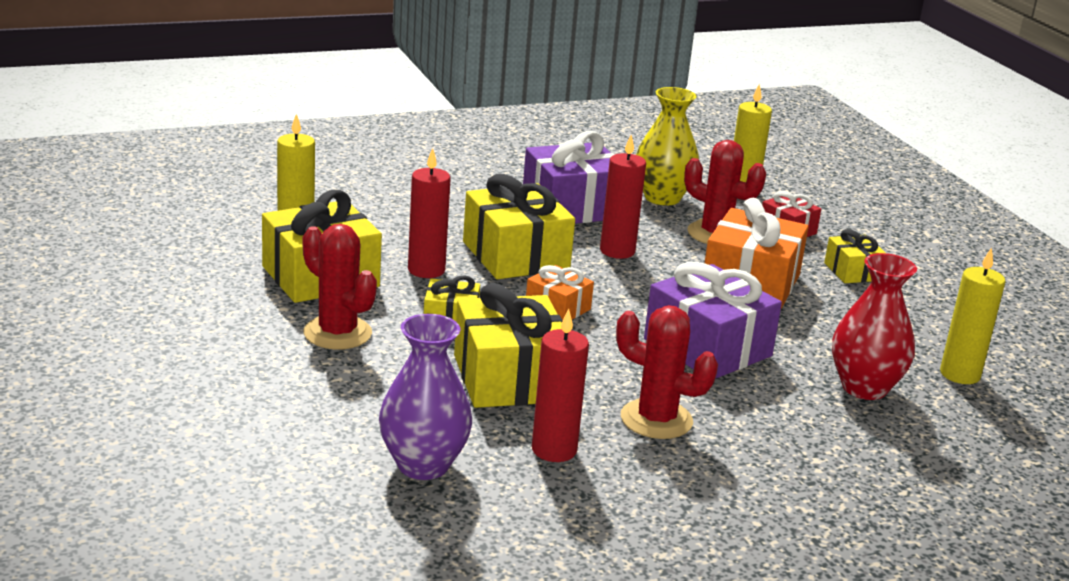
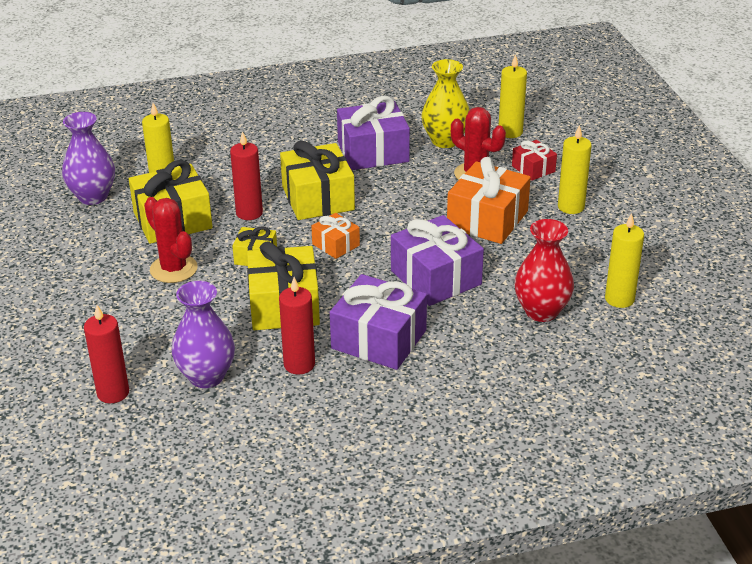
camera: 10 degrees right, 10 degrees up
red candle [600,135,646,259] -> red candle moved to [84,305,129,403]
red cactus [616,305,718,439] -> purple gift [330,274,427,370]
yellow gift [824,229,885,283] -> yellow candle [558,125,592,214]
none -> purple vase [62,112,115,205]

